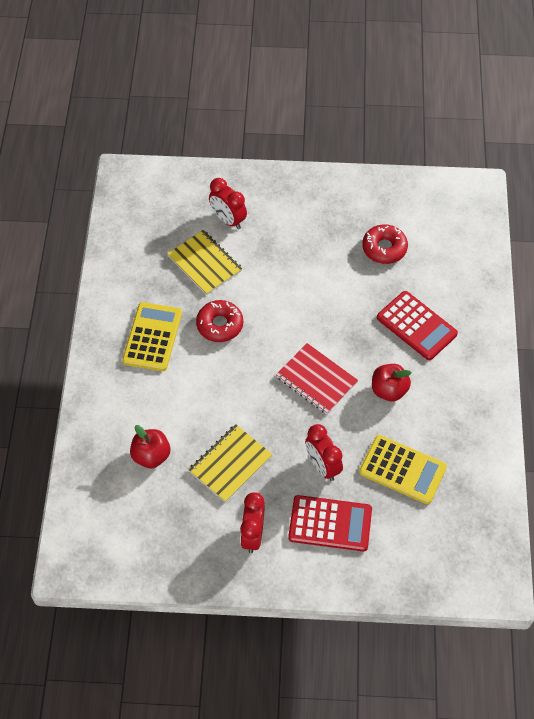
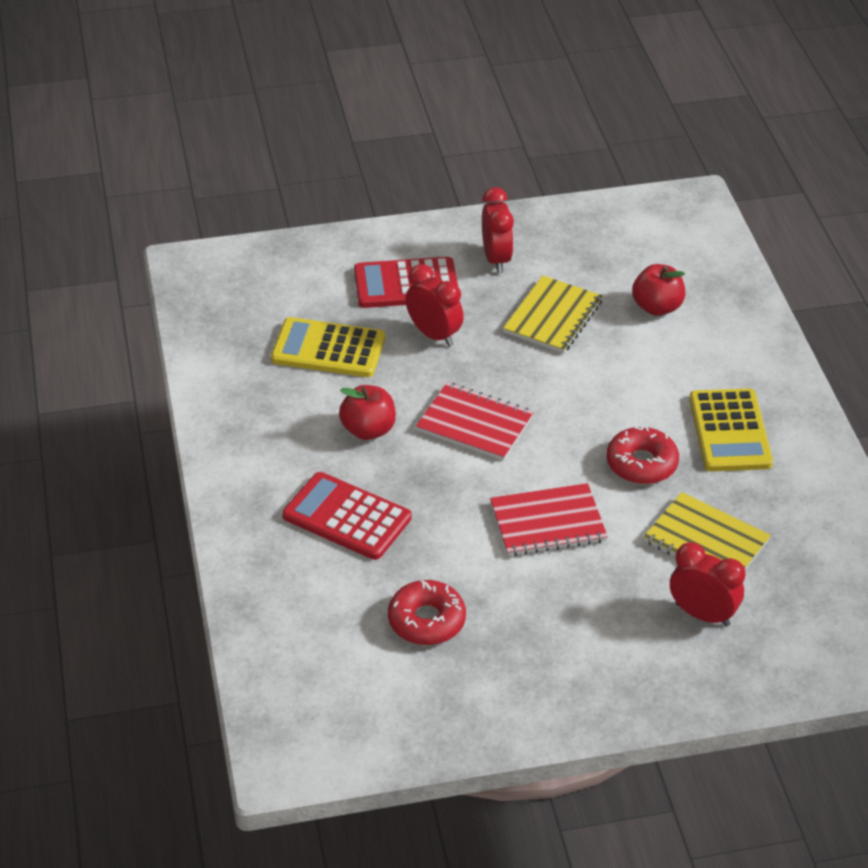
camera: 165 degrees right, 15 degrees down
none -> red notebook [490,483,608,556]

